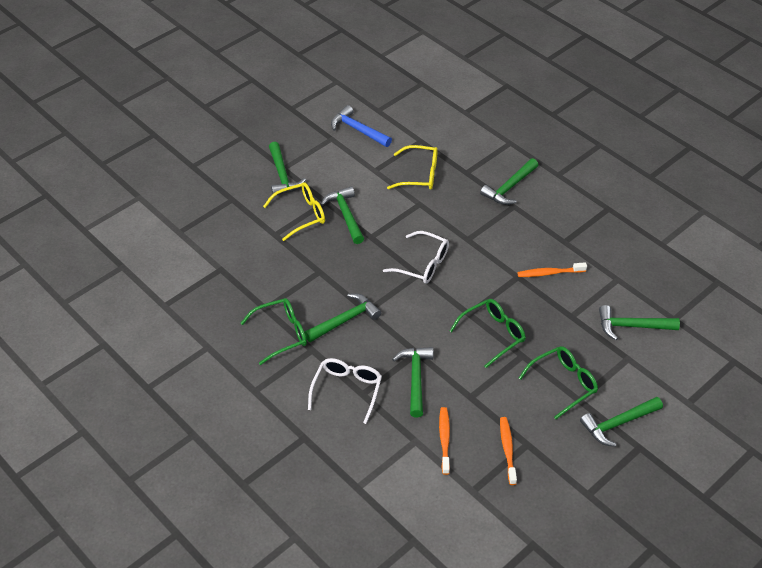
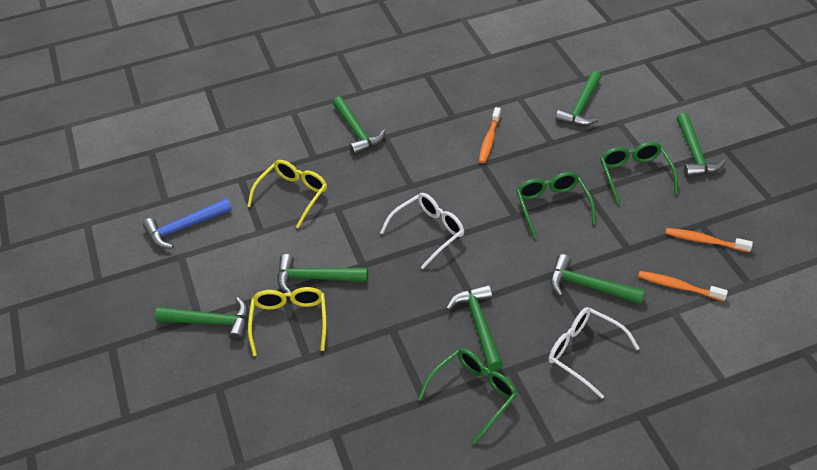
camera: 65 degrees left, 0 degrees up
green glasses [241,298,307,365] -> green glasses turned 45 degrees clockwise [418,348,517,444]

